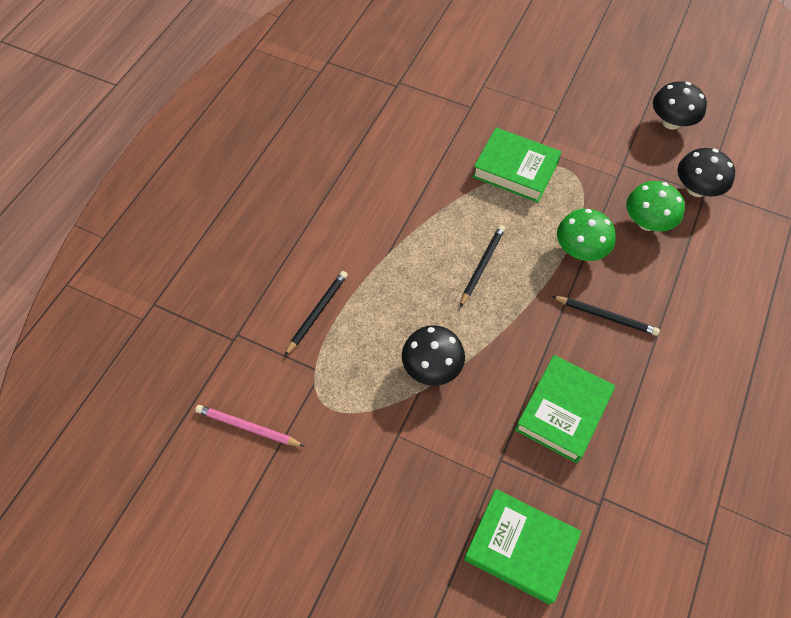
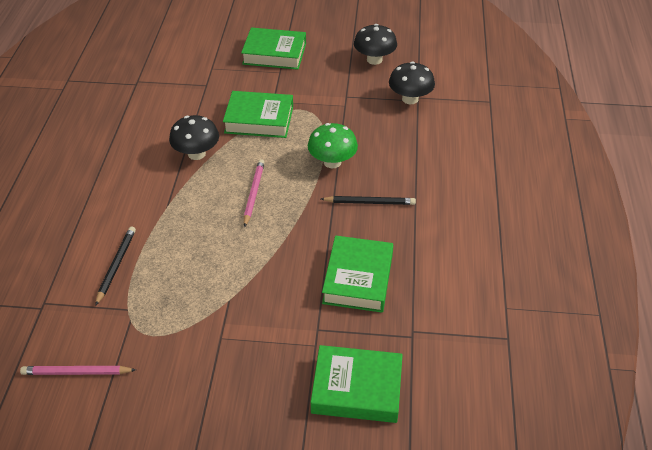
camera: 20 degrees left, 15 degrees down
black mushroom [402,325,465,386] -> black mushroom moved to [169,115,219,160]
black pencil [460,225,505,307] -> pink pencil [244,159,265,227]
green mushroom [626,181,685,232] -> none
none -> green book [241,27,306,70]

